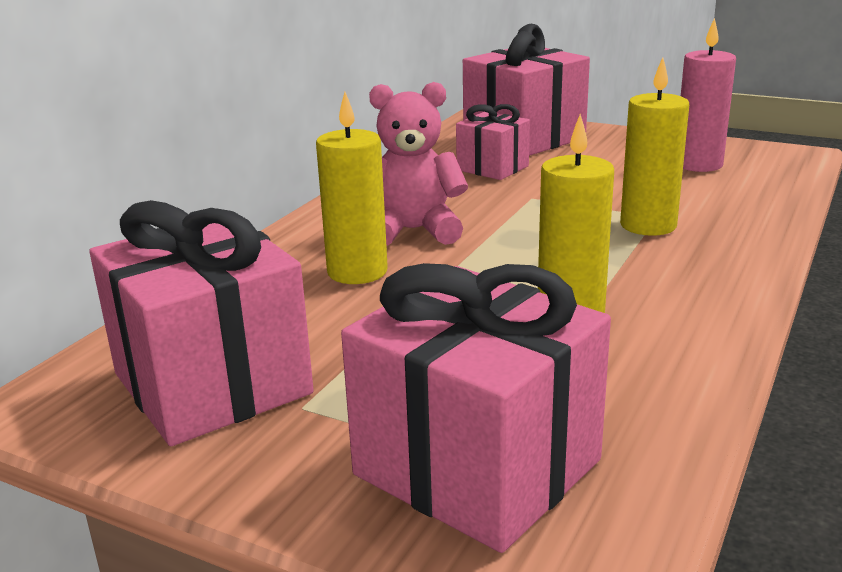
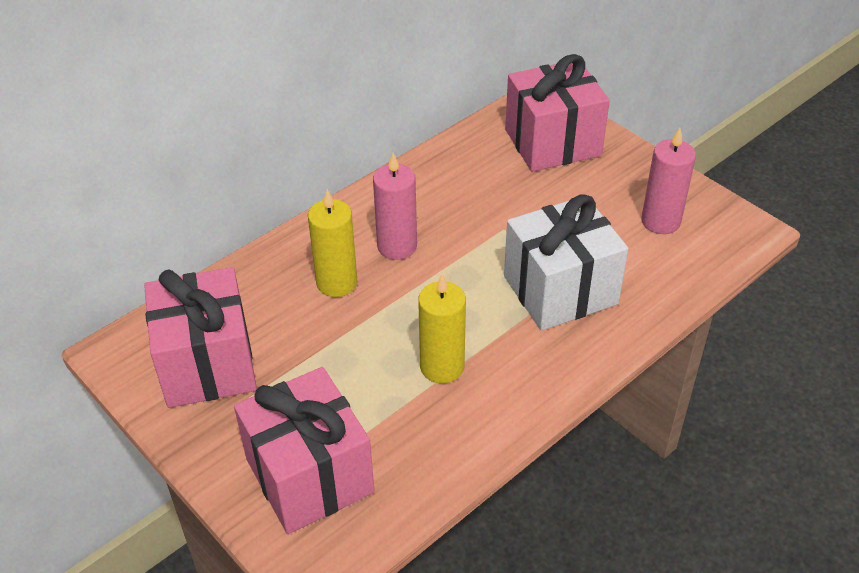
camera: 20 degrees right, 20 degrees up
pink teddy bear [369,82,468,246] -> pink candle [373,153,417,260]
pink gift [456,104,530,180] -> none
yellow candle [620,57,689,236] -> white gift [504,194,628,331]

